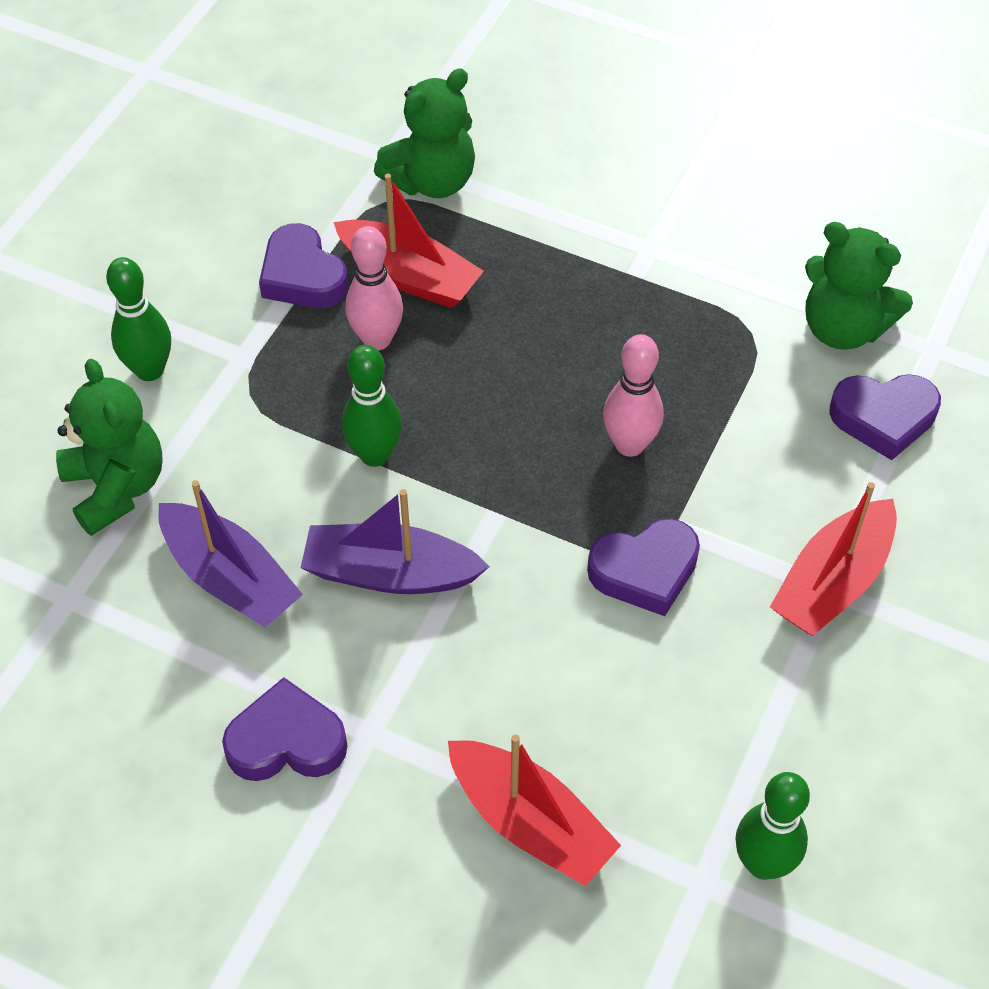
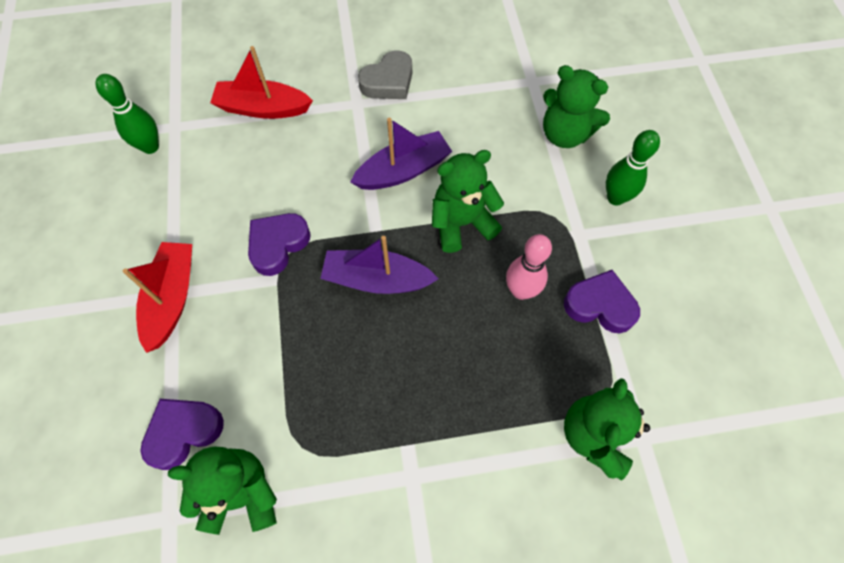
camera: 145 degrees right, 10 degrees up
purple boat [158,480,303,627] -> purple boat moved to [320,236,439,294]
purple heart [222,677,348,781] -> grey heart [358,50,412,99]
red boat [333,174,484,308] -> none
green bowling pin [342,345,402,467] -> green teddy bear [432,150,504,253]
pink bowling pin [603,334,664,457] -> none

